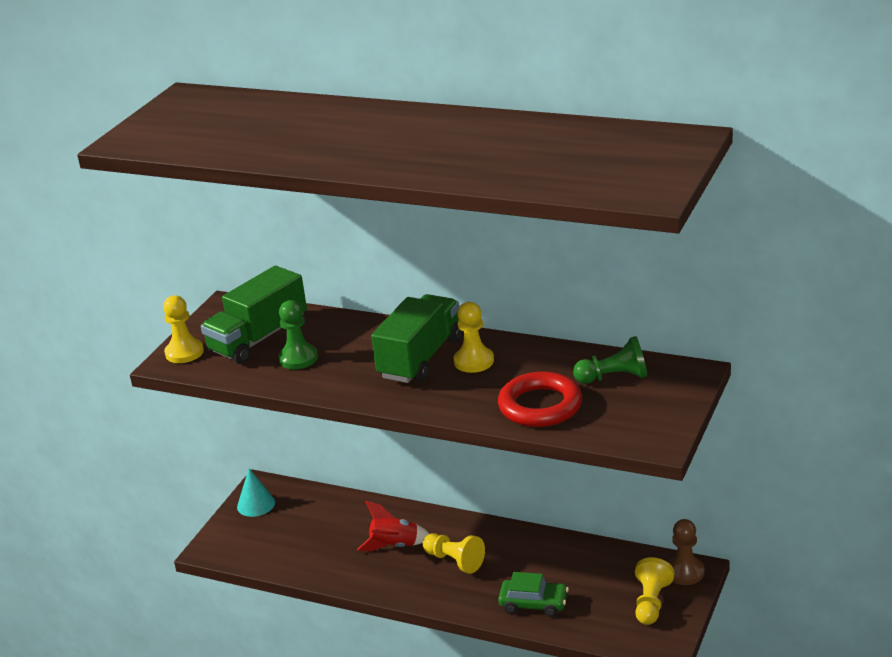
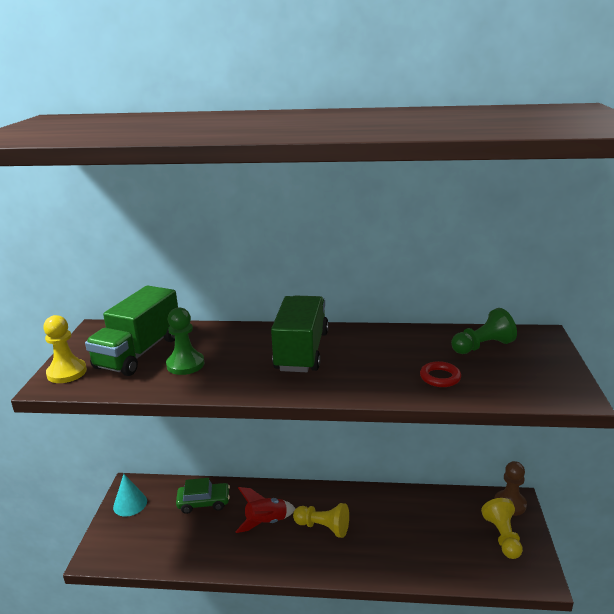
camera: 20 degrees left, 5 degrees down
yellow pawn [454,302,494,373] -> none
red ring [498,371,582,427] -> red ring [420,361,461,387], size x0.51
green car [498,572,569,617] -> green car moved to [176,478,230,514]

